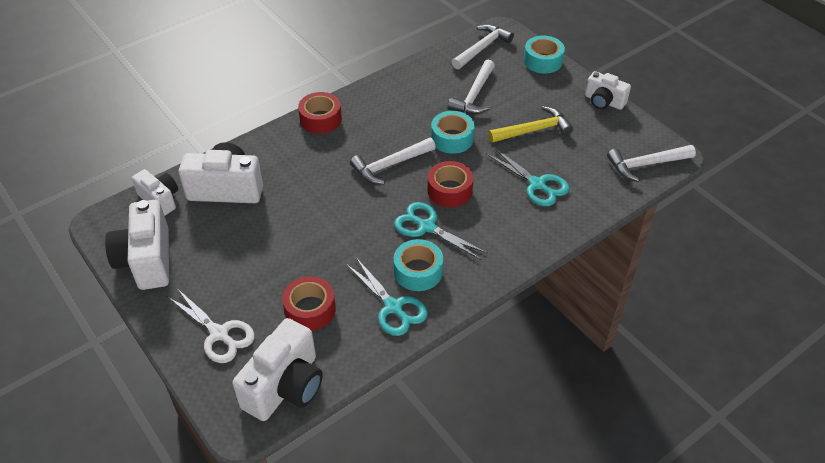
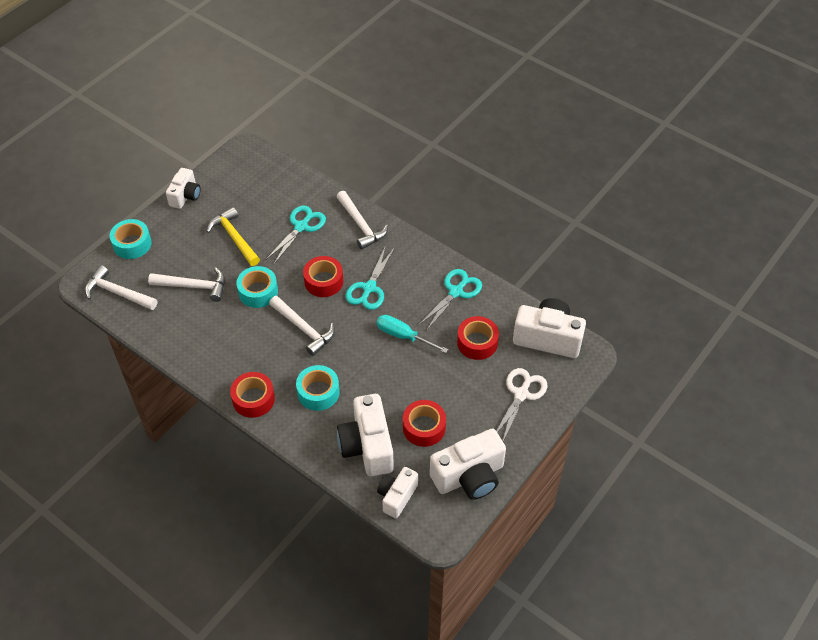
camera: 105 degrees left, 5 degrees up
turquoise tape [394,239,443,291] -> turquoise tape moved to [296,365,340,411]
white hammer [607,145,696,182] -> white hammer moved to [336,191,388,250]
none -> turquoise screwdriver [376,315,448,353]
none -> red tape [403,400,446,447]

